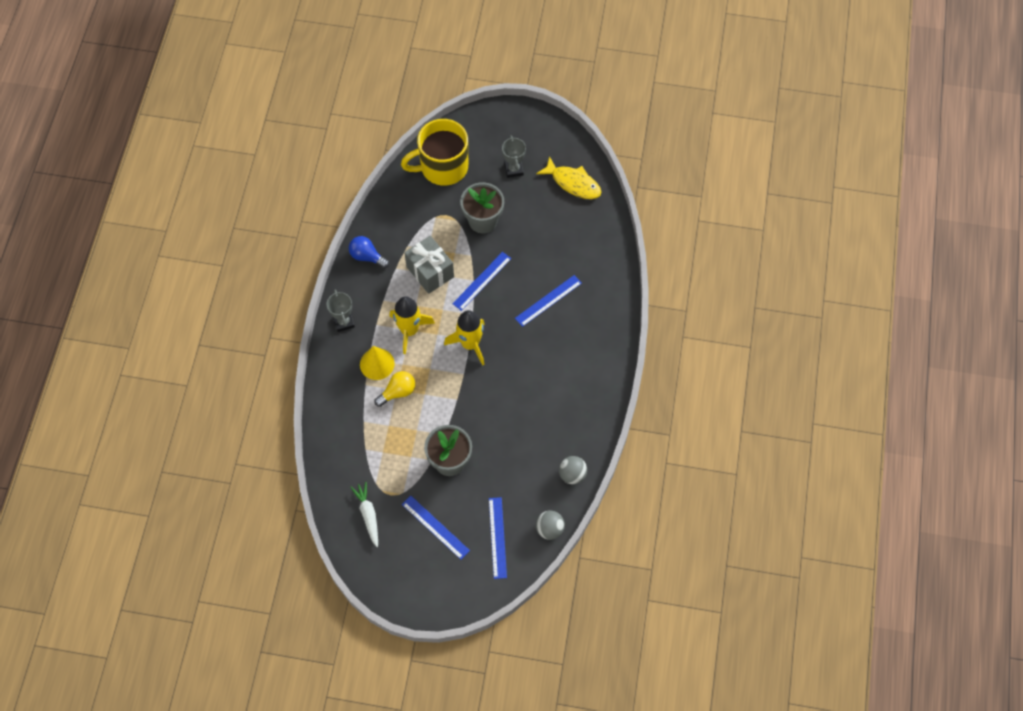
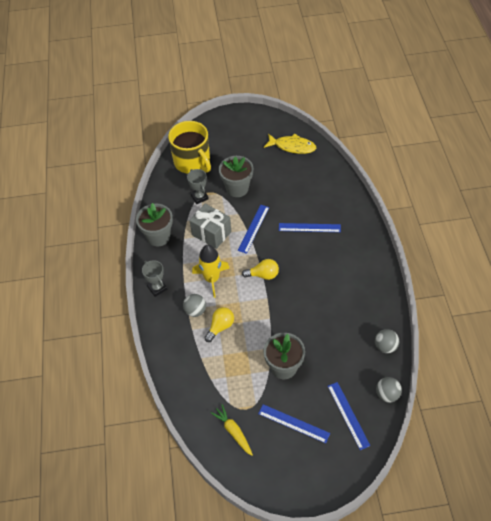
camera: 15 degrees left, 10 degrees down
blue light bulb [349,236,389,268] -> grey flower pot [136,203,173,246]
white carrot [351,482,378,547] -> yellow carrot [211,404,253,456]
yellow cone [360,346,395,380] -> grey ball [183,294,206,317]
yellow mug [401,119,468,186] -> yellow mug turned 90 degrees counterclockwise [168,121,211,173]
yellow rocket [444,310,484,366] -> yellow light bulb [242,259,279,280]
grey trophy [502,135,526,178] -> grey trophy moved to [187,169,209,204]
blue ruler [515,275,582,327] -> blue ruler turned 60 degrees clockwise [279,223,341,232]

